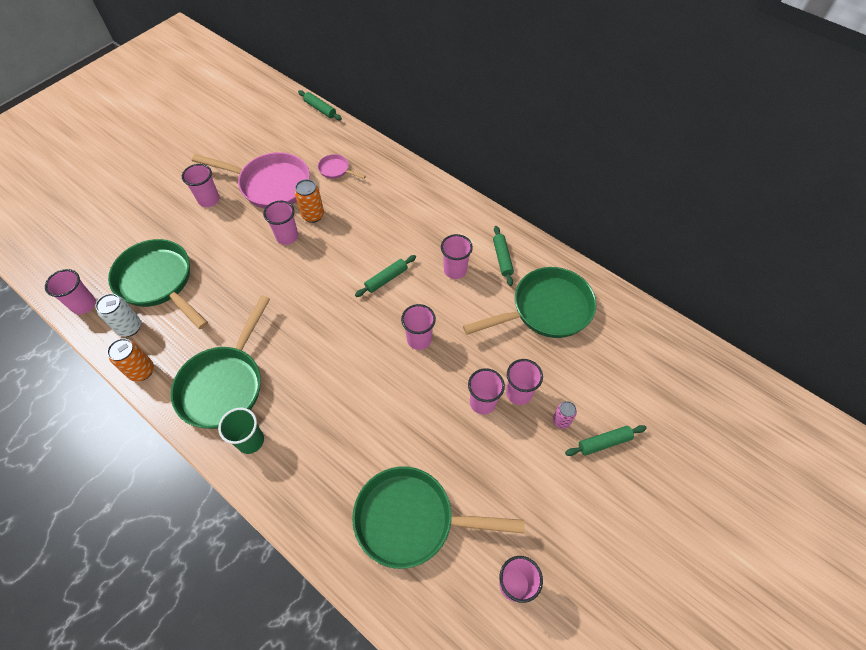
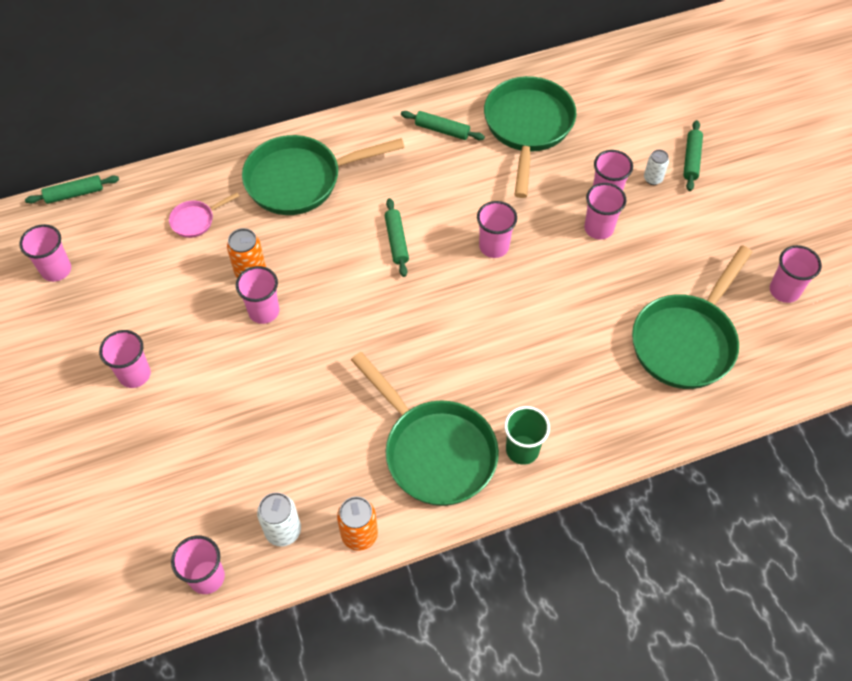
camera: 60 degrees left, 0 degrees up
green pan [108,239,208,329] -> green pan moved to [242,135,405,215]
pink pan [192,152,310,209] -> none
pink cup [441,234,473,279] -> pink cup moved to [19,224,71,282]
pink can [553,401,577,429] -> white can [644,149,669,185]

